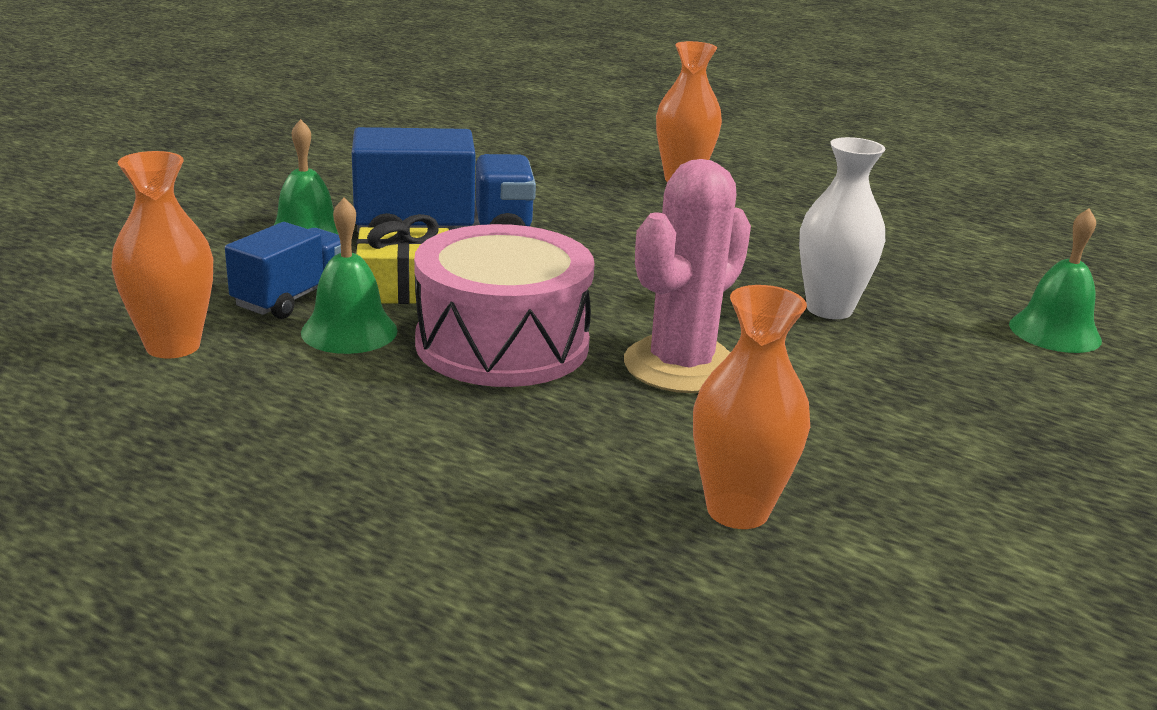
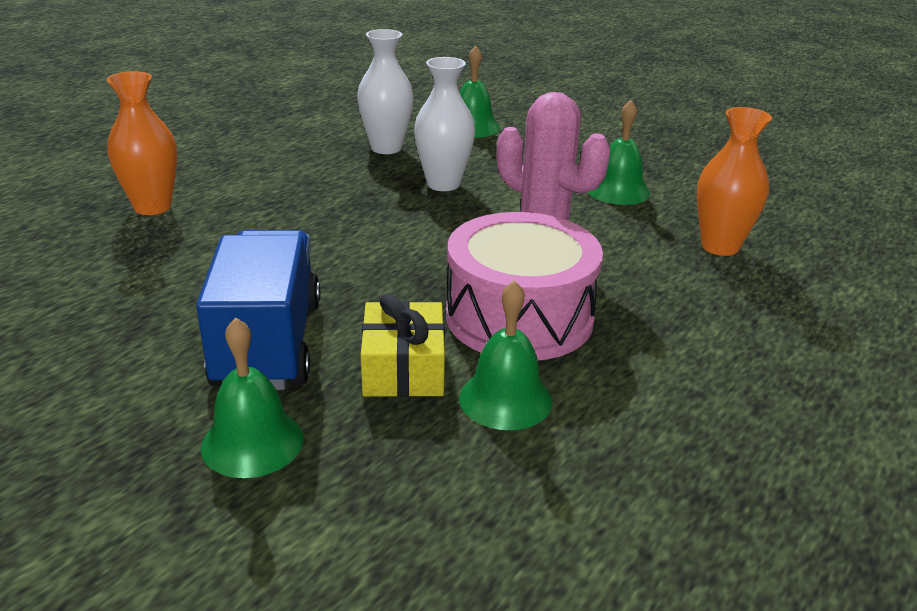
camera: 85 degrees left, 5 degrees up
orange vase [111,151,213,359] -> none
blue truck [225,222,341,319] -> none
none -> white vase [357,29,414,154]
none -> green bell [588,100,650,205]

